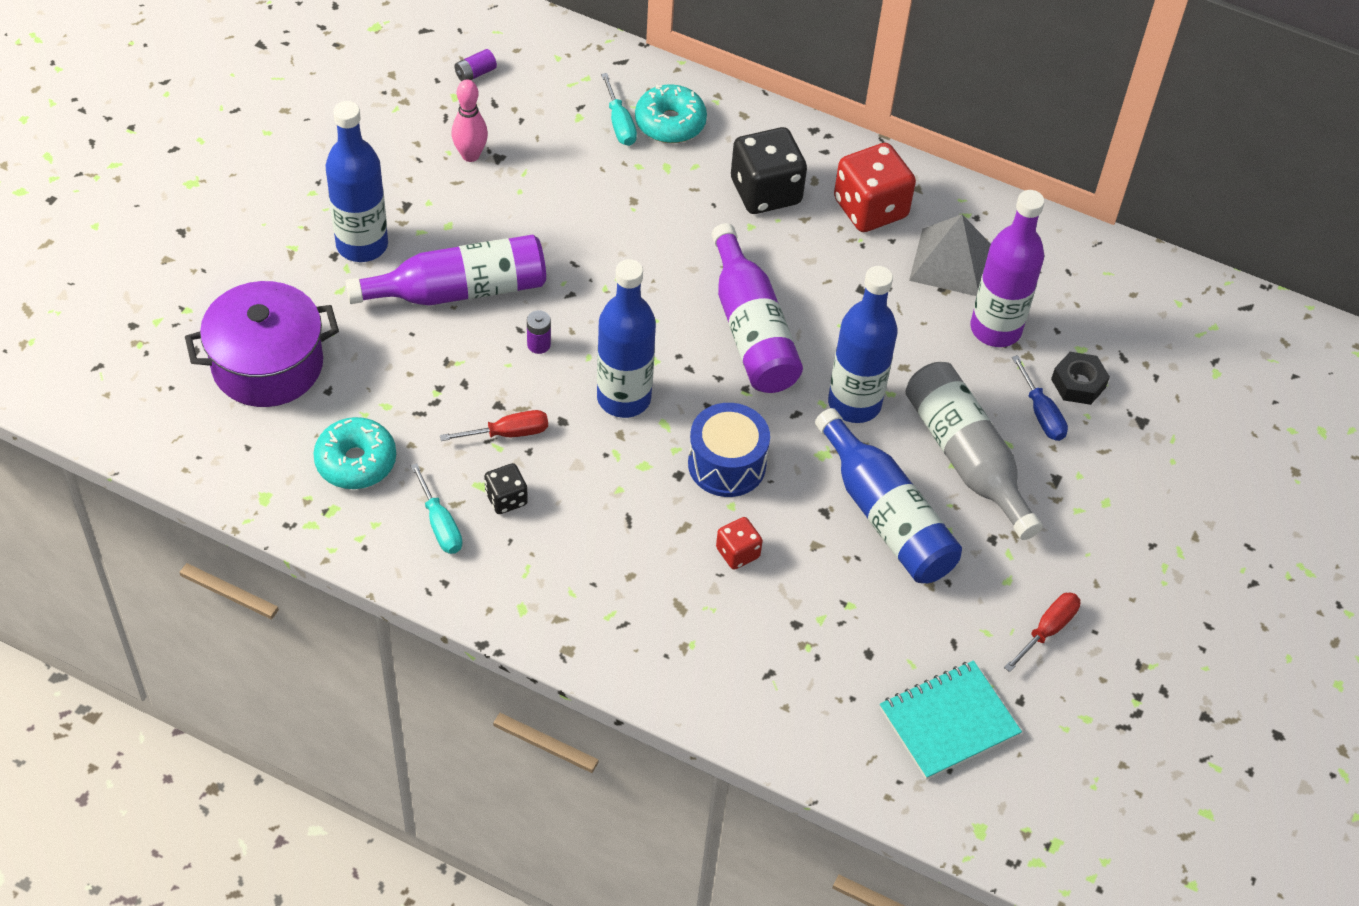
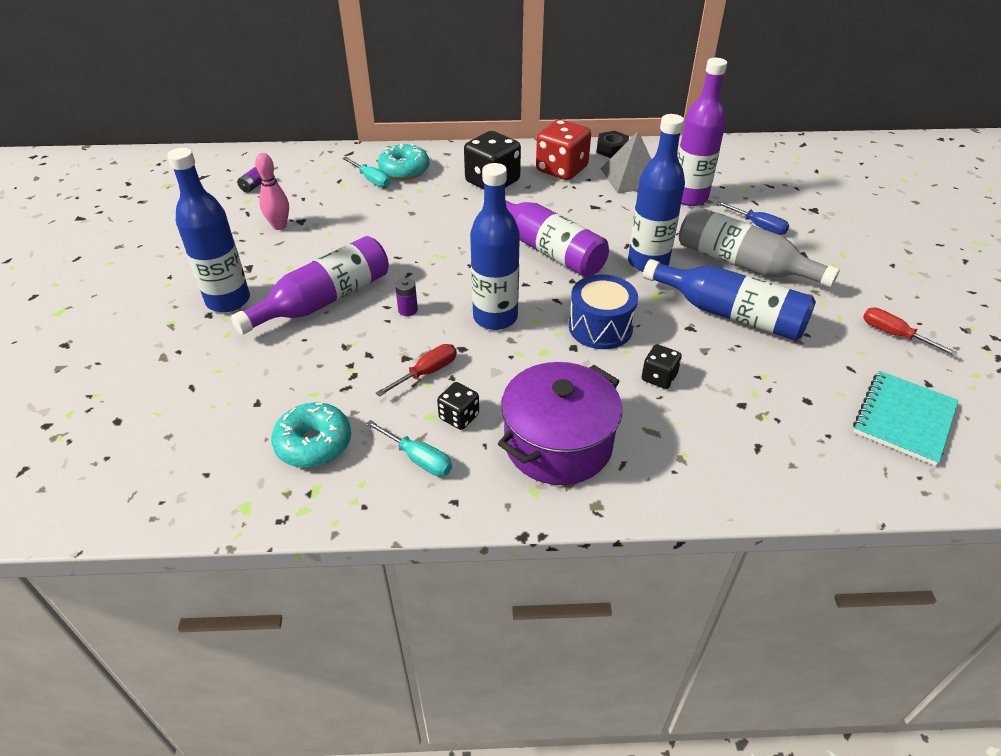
camera: 25 degrees left, 10 degrees down
purple pot [185,281,339,407] -> purple pot moved to [498,362,622,485]
red dice [716,517,763,570] -> black dice [642,344,682,389]
red screwdriver [1004,593,1080,672] -> red screwdriver turned 60 degrees counterclockwise [863,308,958,356]
black nut [1051,352,1110,405] -> black nut moved to [596,131,629,158]

